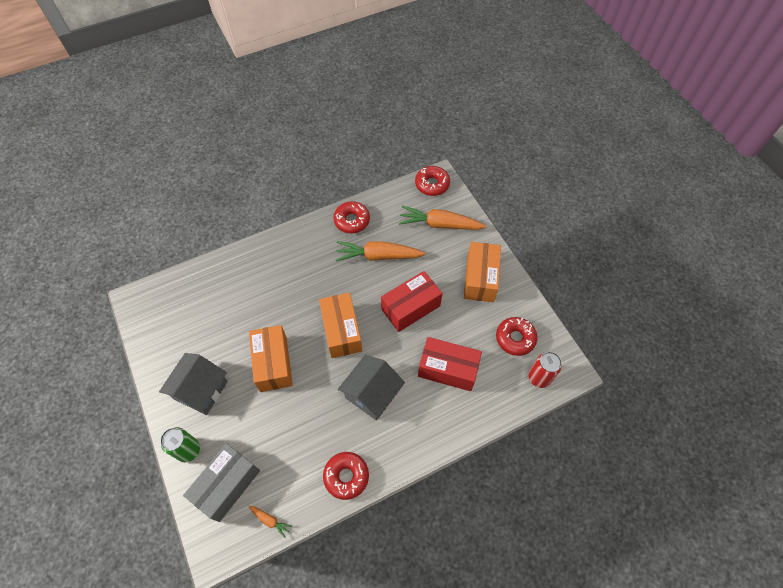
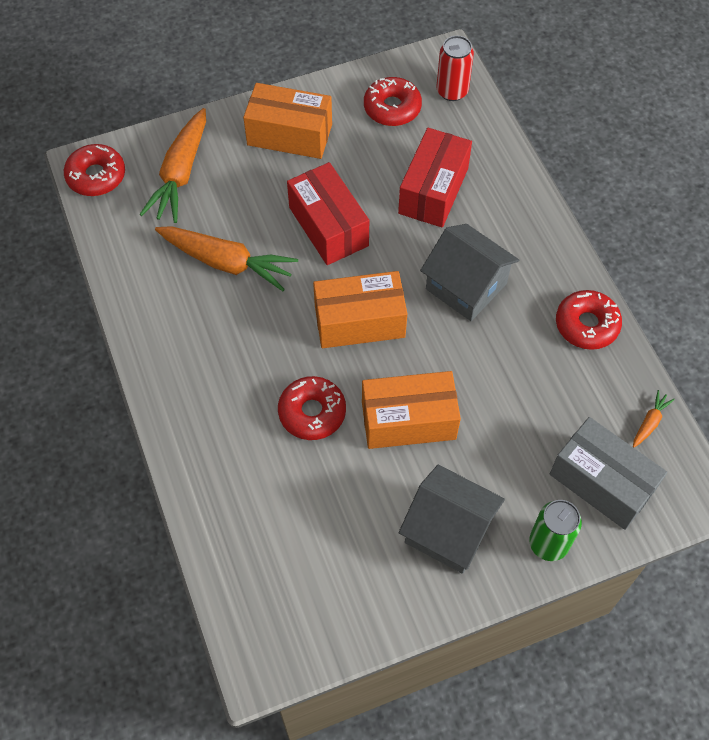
camera: 85 degrees left, 0 degrees up
red donut [333,201,370,233] -> red donut moved to [278,376,346,440]
orange carrot [336,241,426,261] -> orange carrot turned 75 degrees counterclockwise [155,226,298,291]

